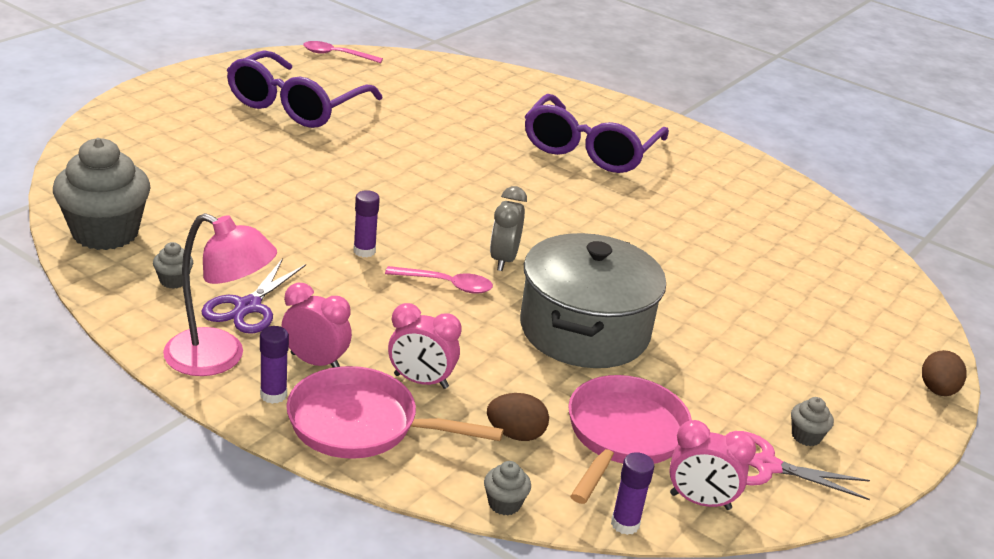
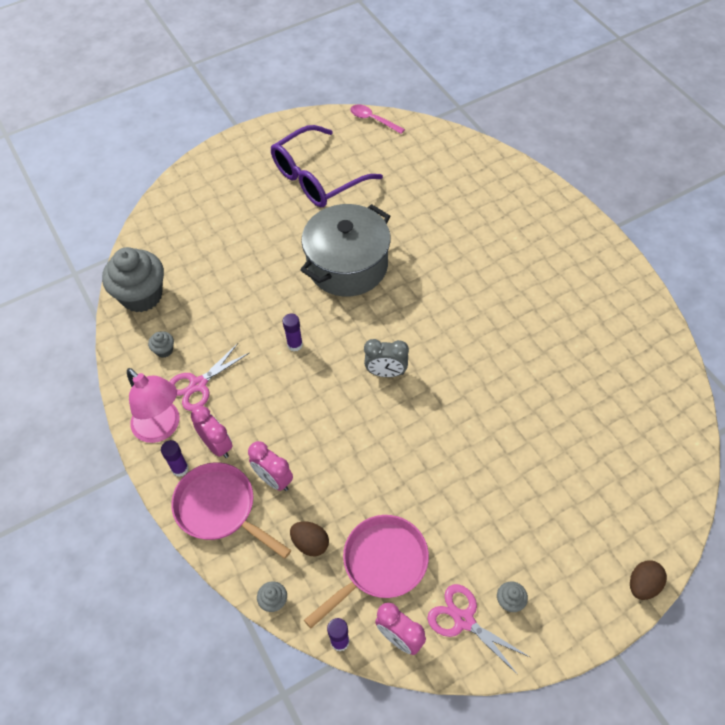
camera: 30 degrees right, 25 degrees up
purple scissors [201,258,306,334] -> pink scissors [169,343,249,411]
pink spoon [385,266,493,294] -> none
grey clock [490,186,527,271] -> grey clock turned 120 degrees counterclockwise [364,339,409,377]
grey pot [520,233,666,368] -> grey pot moved to [300,204,391,296]
purple glasses [524,94,669,173] -> none

